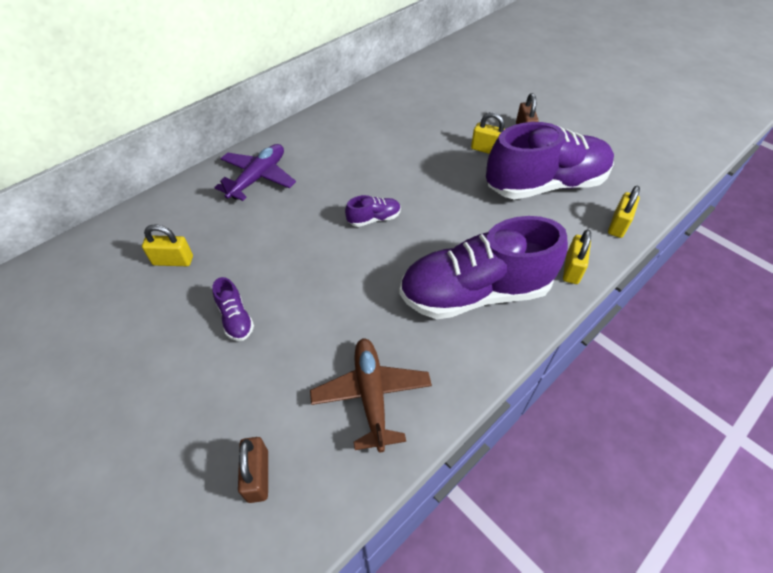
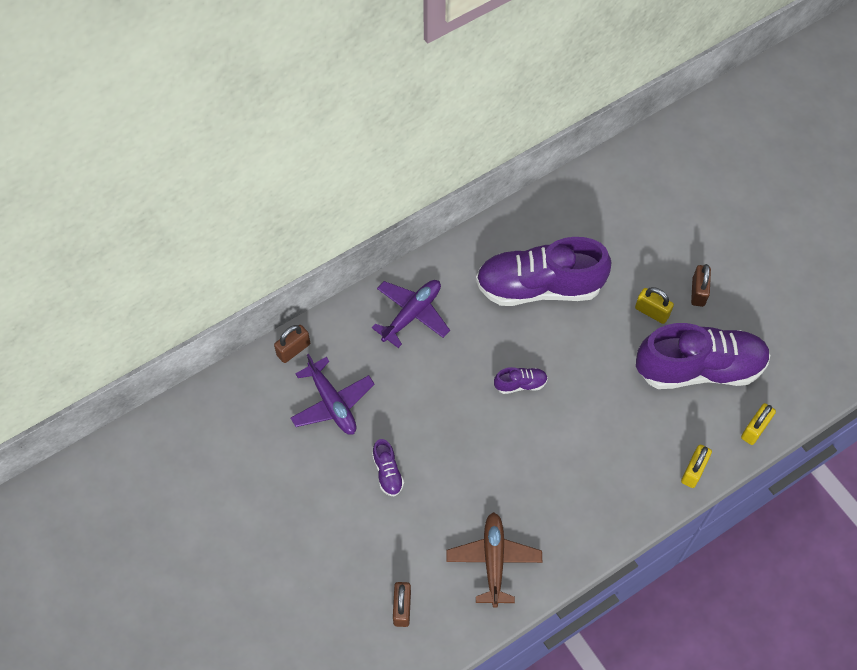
camera: 10 degrees right, 10 degrees up
yellow padlock [142,224,193,266] -> purple plane [291,354,374,435]
purple shoe [399,216,568,319] -> purple shoe moved to [476,237,611,306]
none -> brown padlock [274,325,310,363]

